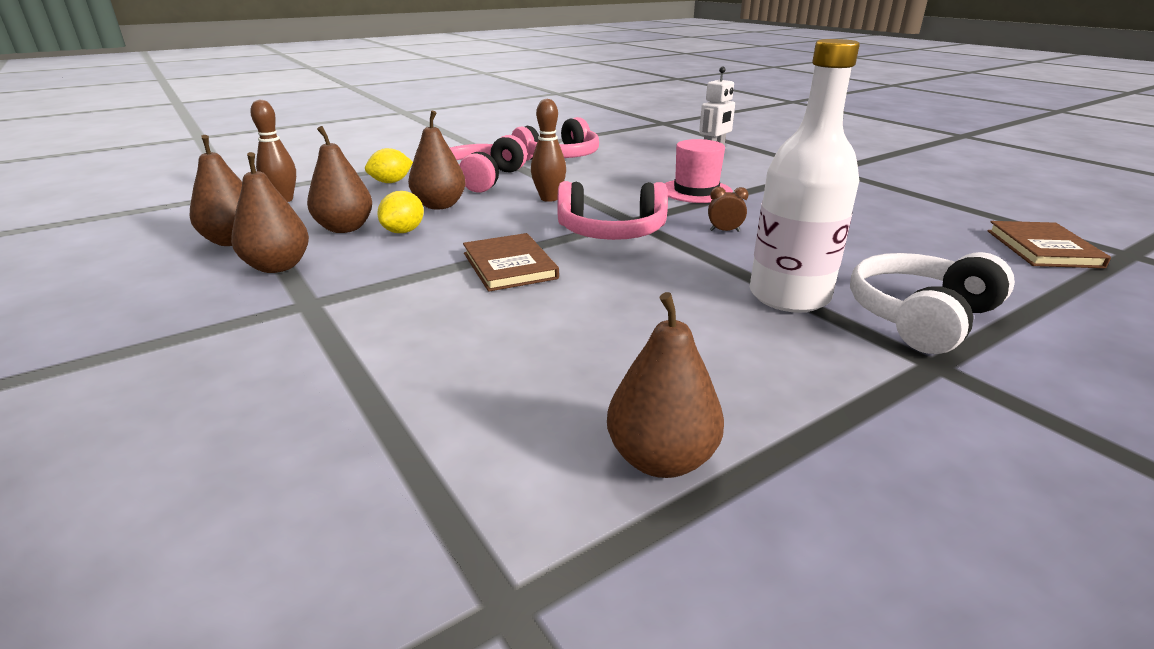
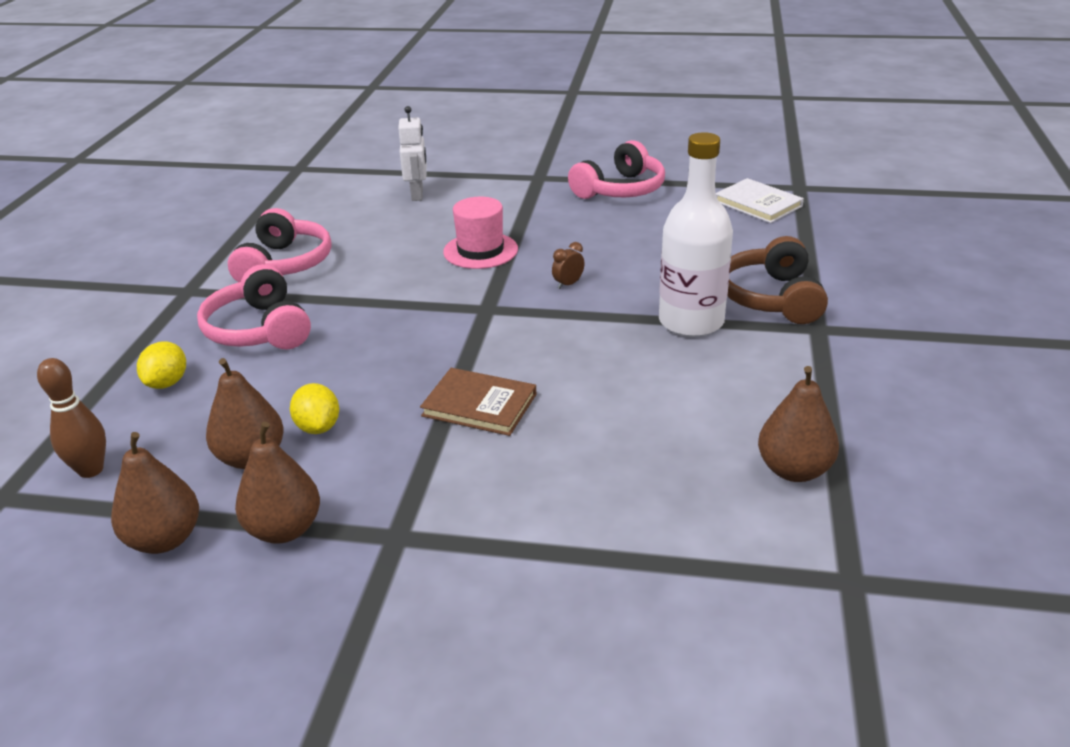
camera: 45 degrees left, 5 degrees up
brown pear [408,111,466,209] -> none
brown bowling pin [531,99,566,202] -> none
pink headphones [557,181,668,240] -> pink headphones moved to [568,140,665,199]
white headphones [850,252,1015,354] -> brown headphones [728,236,828,324]
brown book [987,221,1111,268] -> white book [716,178,804,223]

